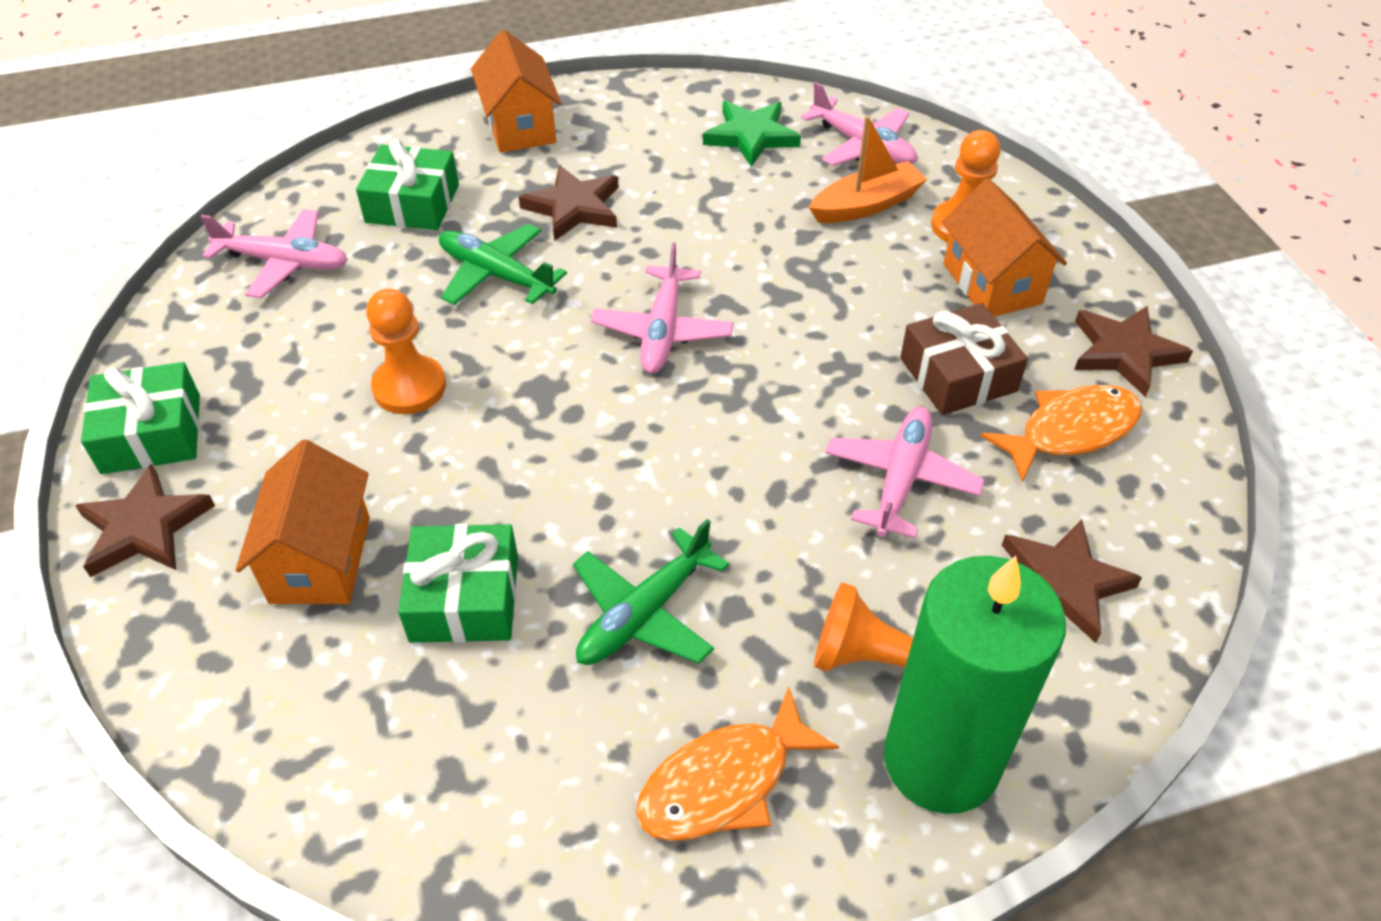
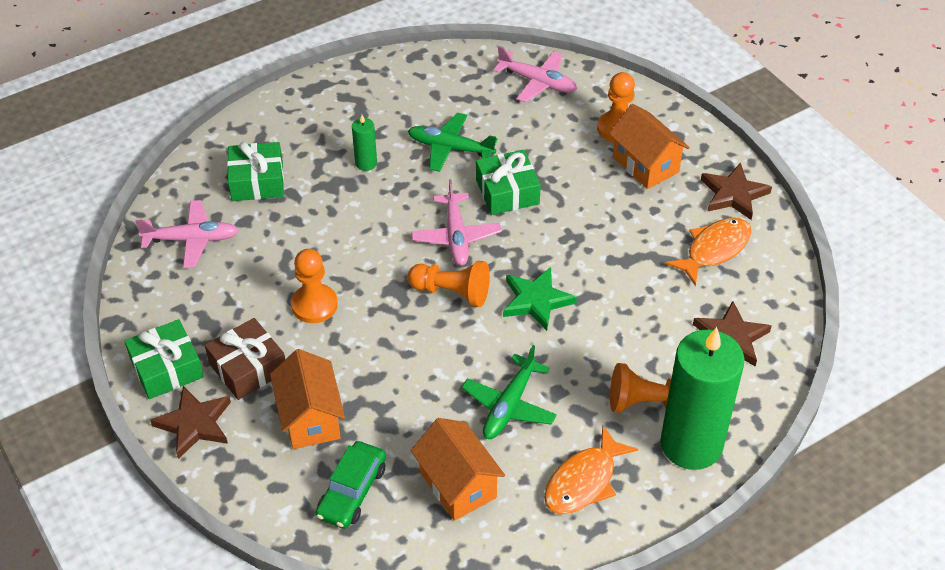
camera: 15 degrees left, 0 degrees up
green gift [398,524,518,643] -> green gift moved to [476,150,541,215]
green plane [439,224,567,305] -> green plane moved to [408,113,498,172]
orange house [471,30,561,153] -> orange house moved to [411,418,505,521]
brown star [519,165,619,241] -> green candle [352,115,377,171]
green star [703,101,801,167] -> green star moved to [503,267,577,331]
orange boat [809,116,927,223] -> none
pink plane [825,407,985,538] -> none
brown gift [900,303,1028,415] -> brown gift moved to [205,318,285,400]
none -> green car [316,441,386,529]
none -> orange pawn [407,261,490,307]

